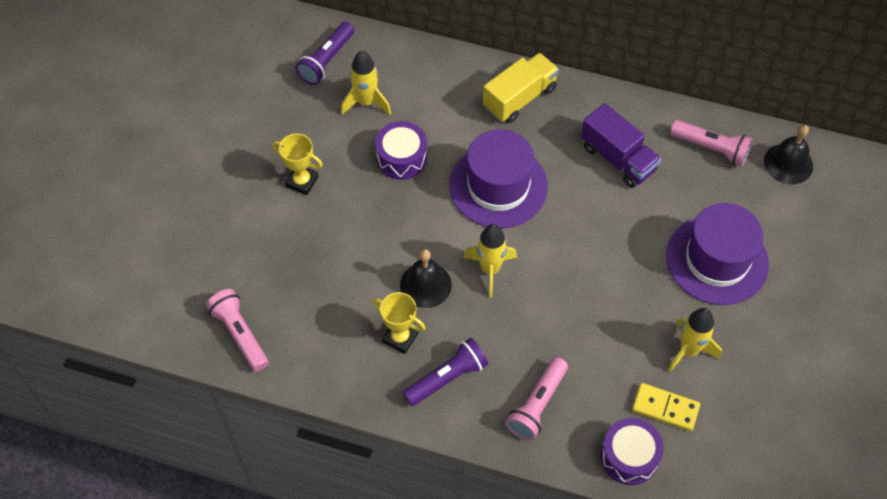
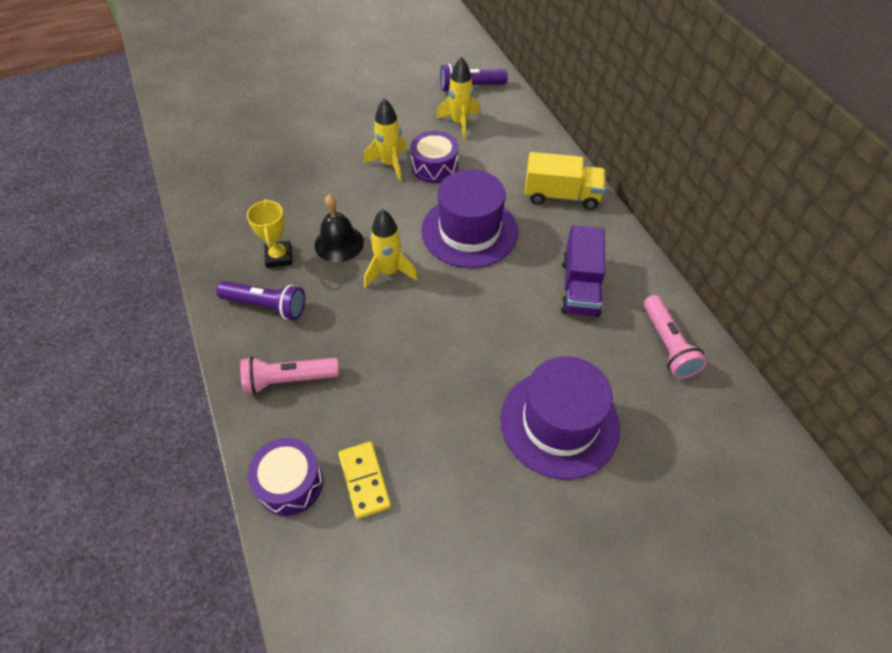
camera: 50 degrees right, 5 degrees down
pink flashlight [206,289,269,371] -> none
yellow trophy [272,133,323,195] -> none
yellow rocket [668,308,722,372] -> yellow rocket moved to [364,98,407,182]
black bell [764,125,813,184] -> none

